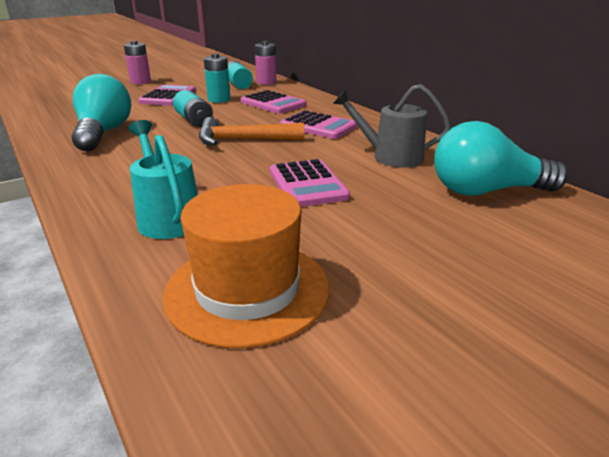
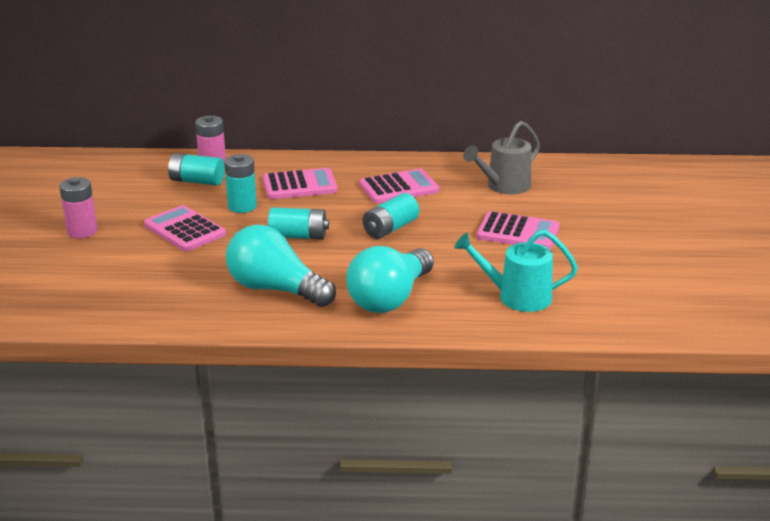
camera: 55 degrees left, 0 degrees up
orange hat [163,184,329,348] -> none
orange hammer [199,117,304,146] -> turquoise battery [362,193,419,239]
turquoise light bulb [434,121,568,196] -> turquoise light bulb moved to [346,246,434,313]

